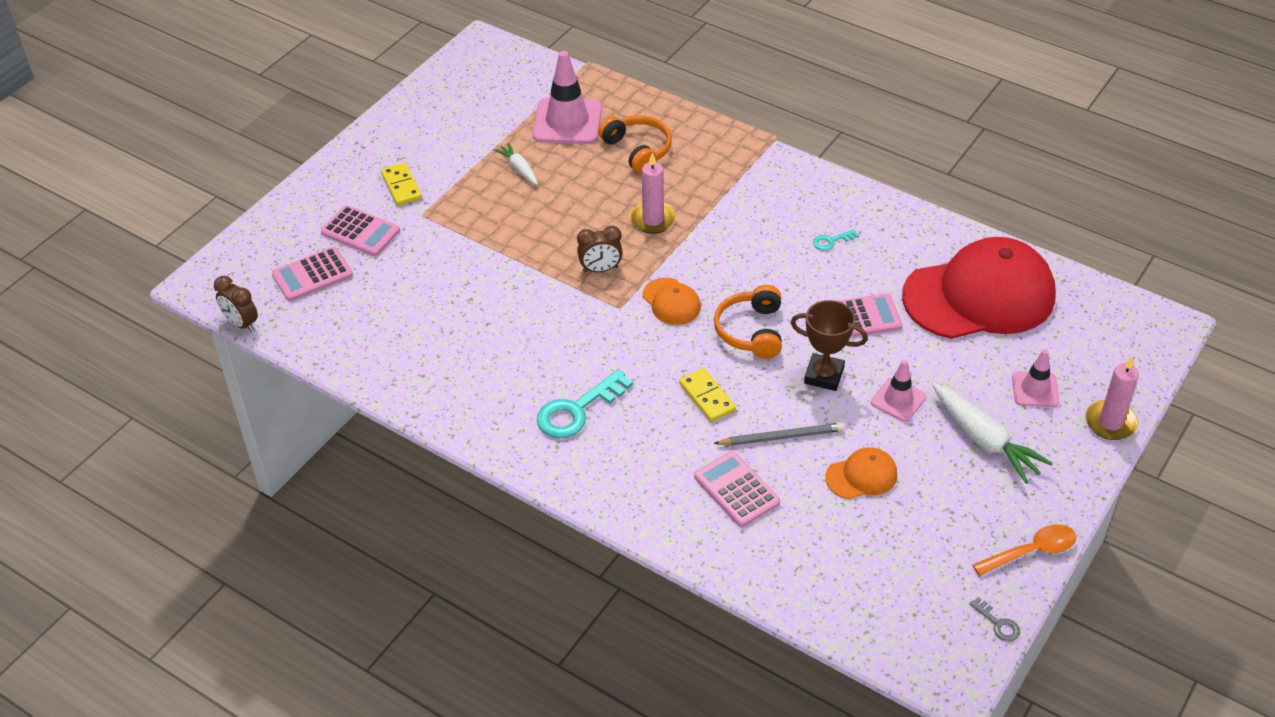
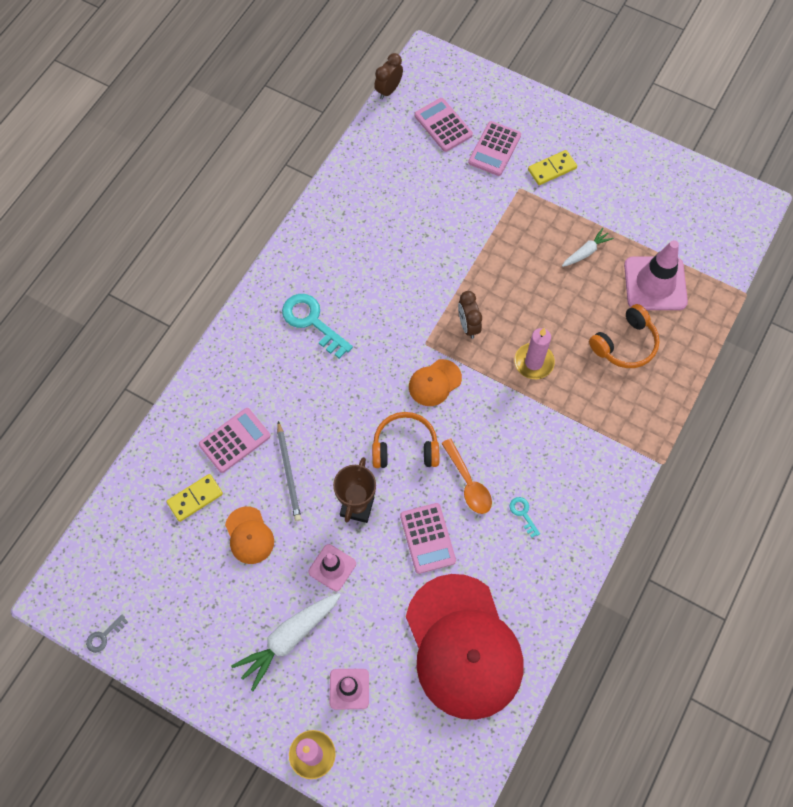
camera: 85 degrees right, 20 degrees up
yellow domino [679,368,736,422] -> yellow domino moved to [166,474,223,522]
orange spoon [972,524,1076,576] -> orange spoon moved to [441,439,492,514]

